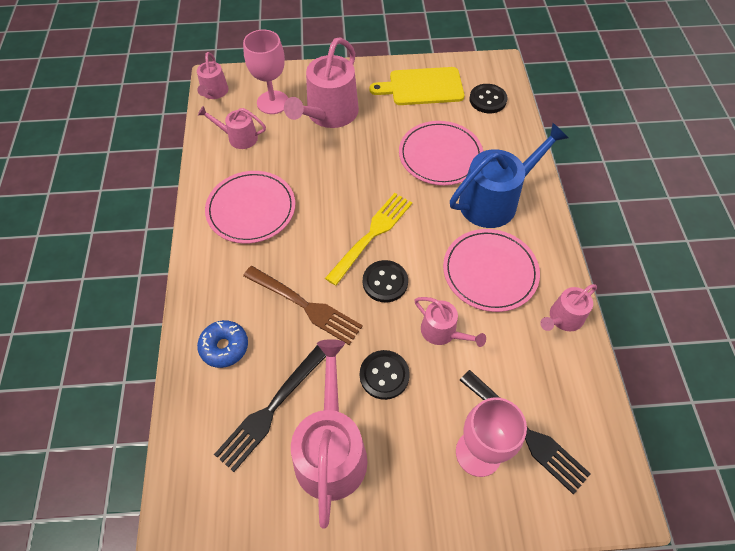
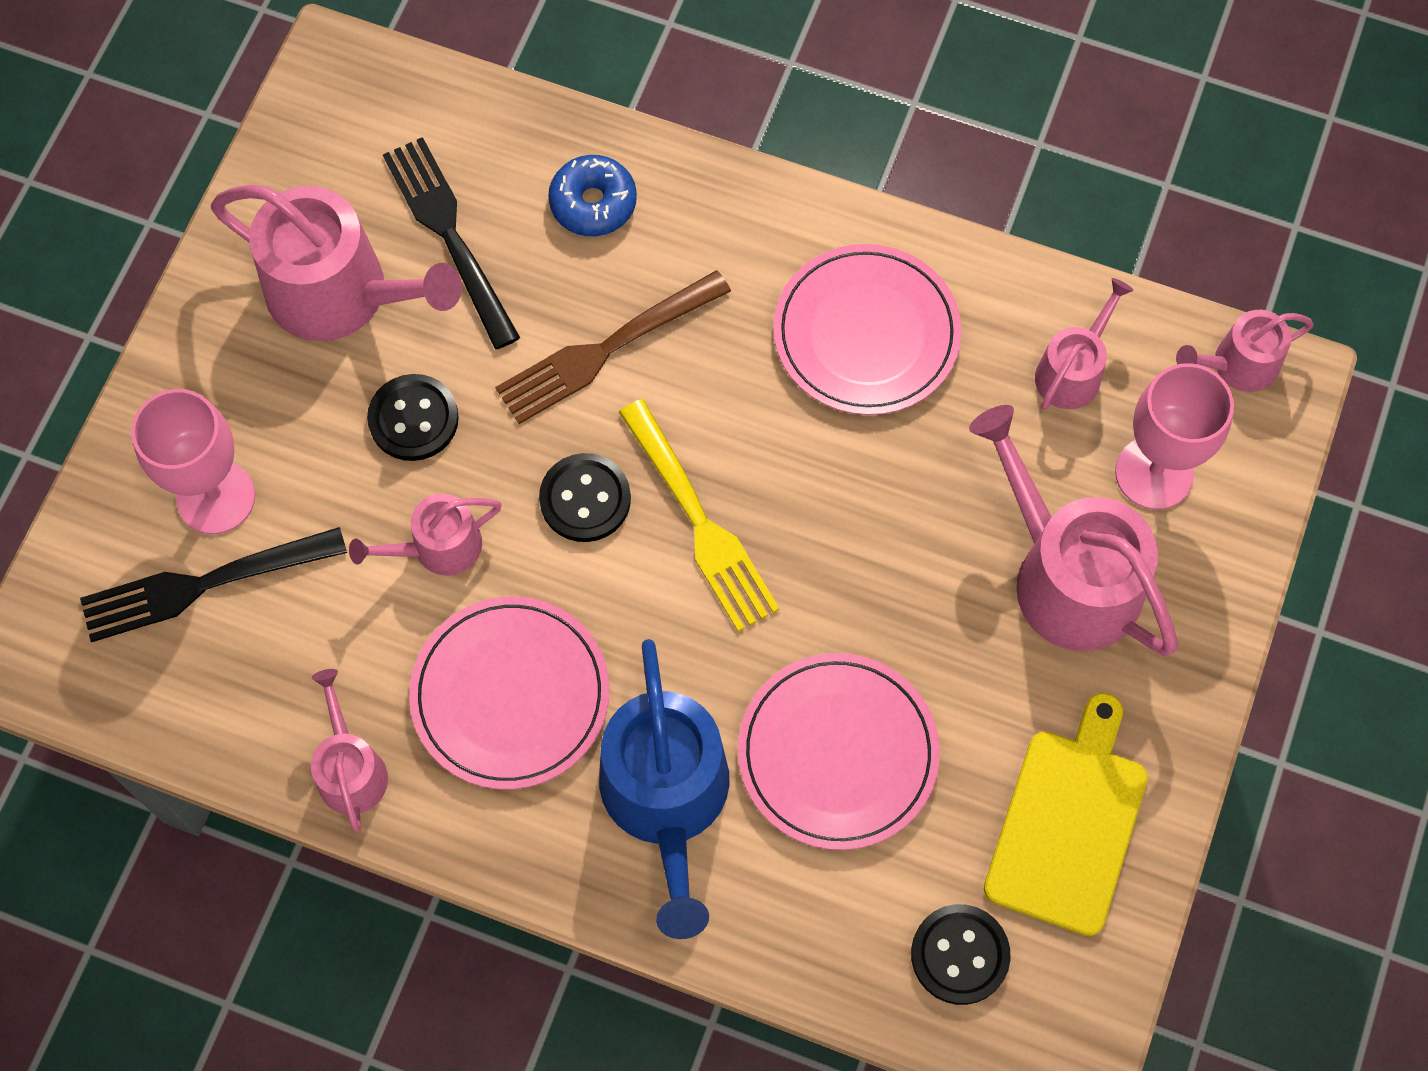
camera: 115 degrees right, 10 degrees up
pink watering can [197,52,228,99] -> pink watering can turned 45 degrees counterclockwise [1176,310,1314,392]

